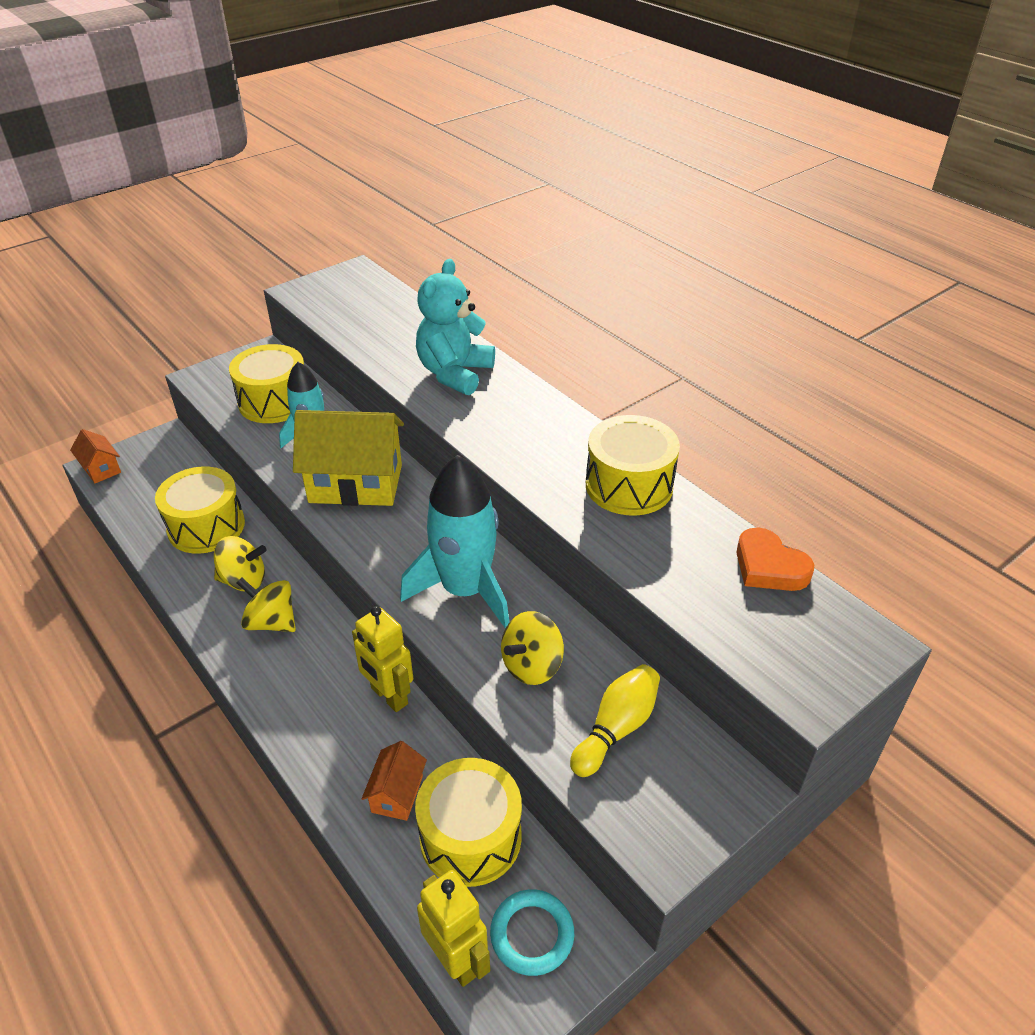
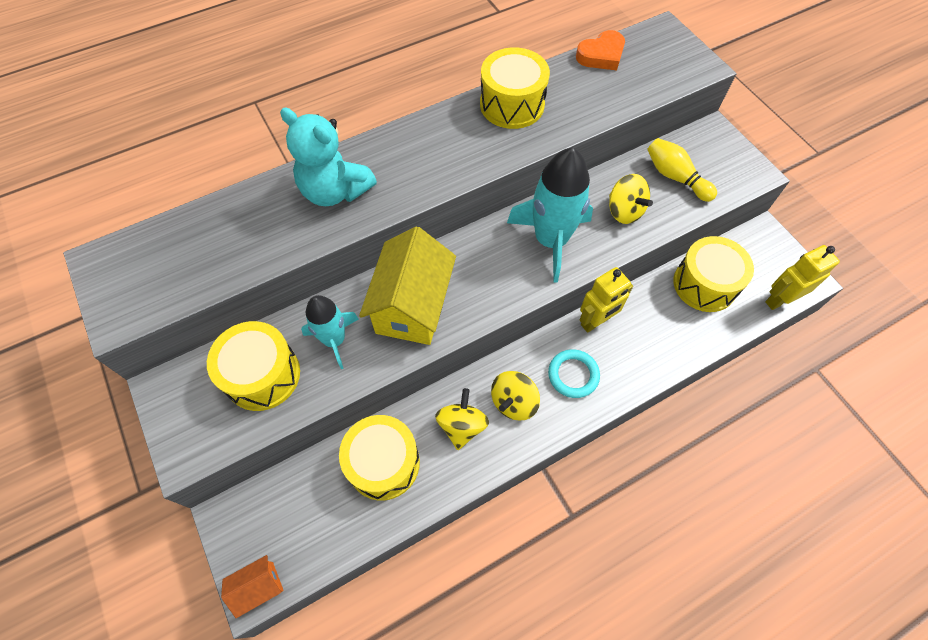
camera: 80 degrees left, 20 degrees up
orange house [361,741,427,821] -> none
turquoise ring [490,889,574,976] -> turquoise ring moved to [548,349,600,398]

